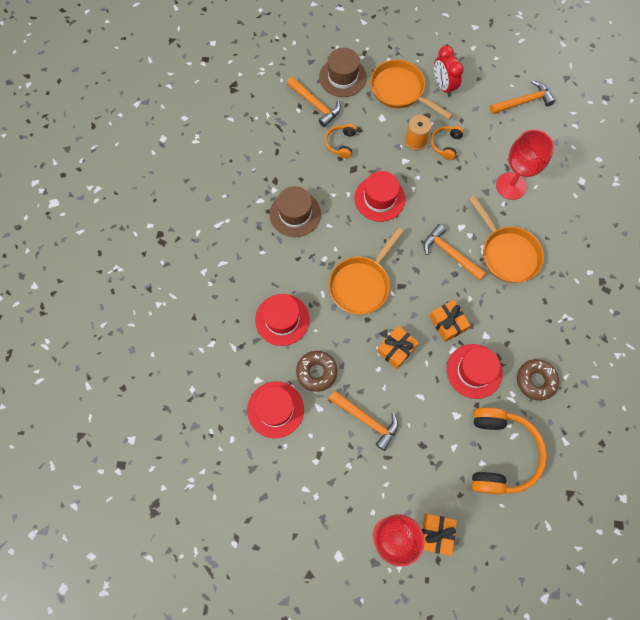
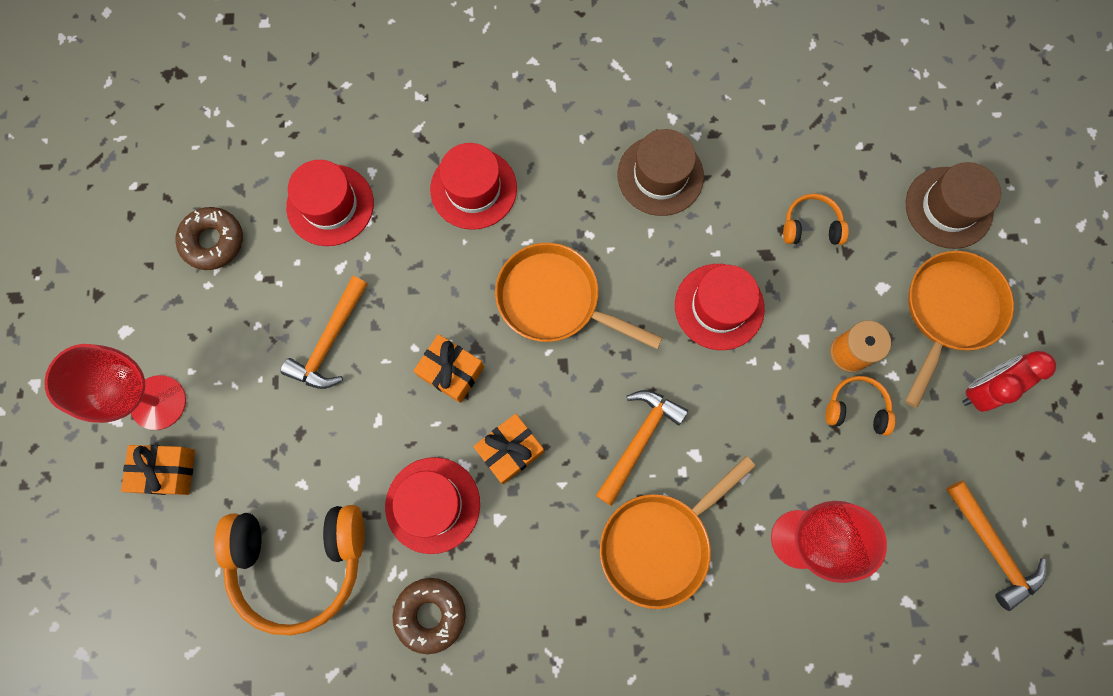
camera: 80 degrees right, 5 degrees up
orange hammer [287,77,341,127] -> none
brown donut [296,351,337,392] -> brown donut moved to [175,207,243,270]

